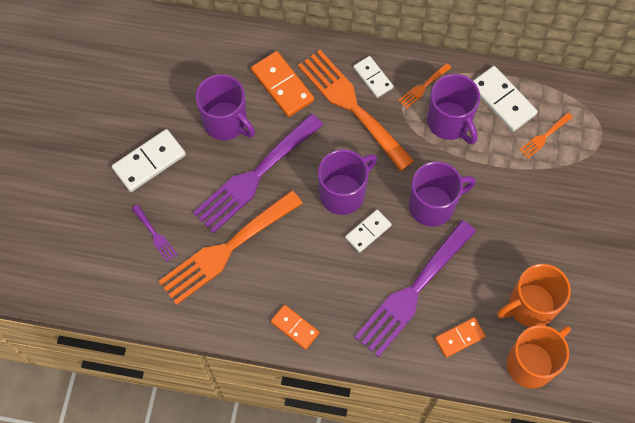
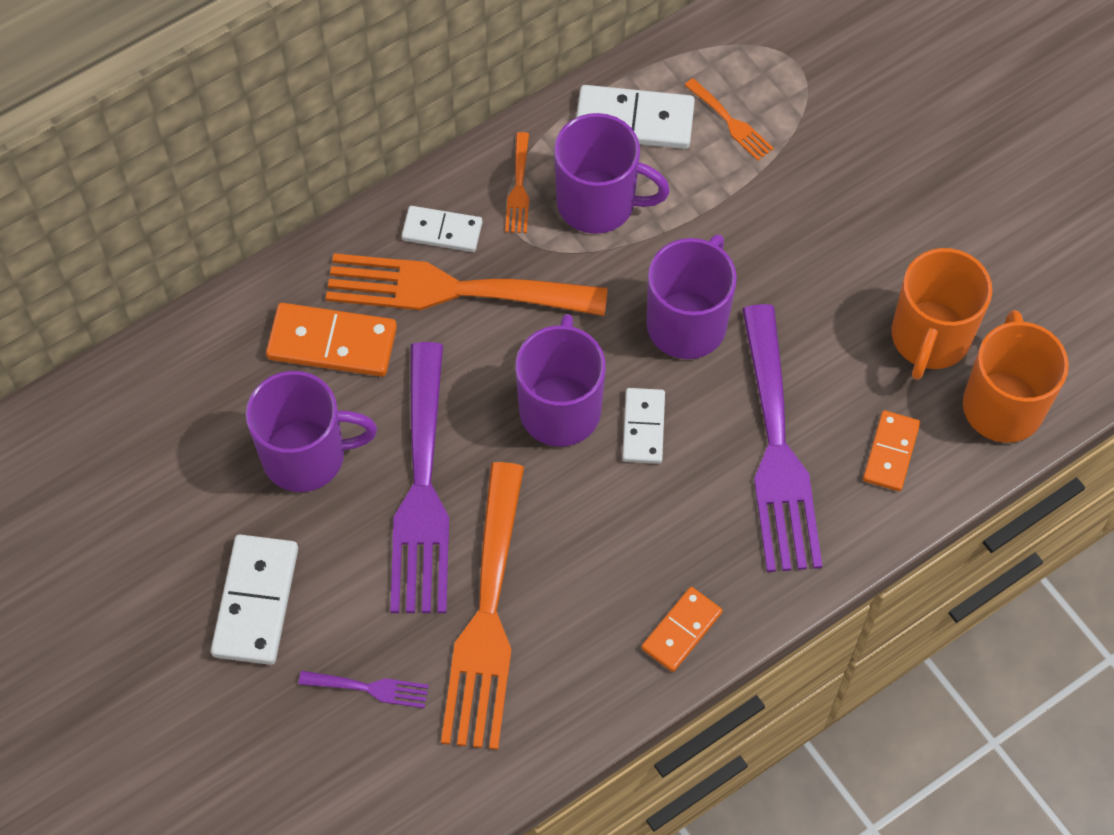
camera: 45 degrees left, 5 degrees down
orange domino [271,305,319,350] -> orange domino turned 45 degrees counterclockwise [641,587,722,672]
orange fork [519,112,573,159] -> orange fork turned 45 degrees counterclockwise [684,78,774,161]

